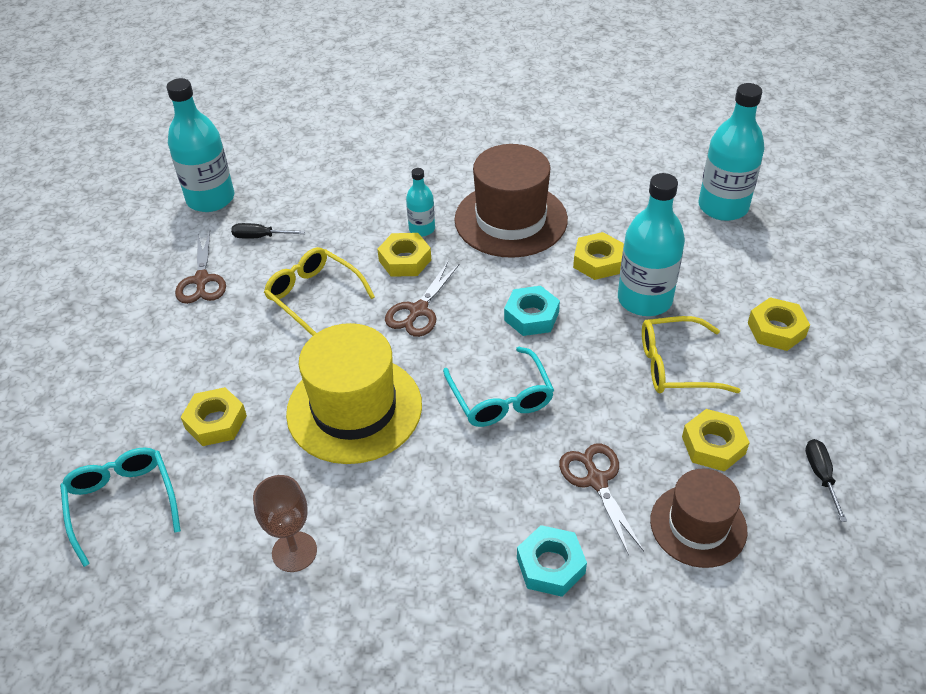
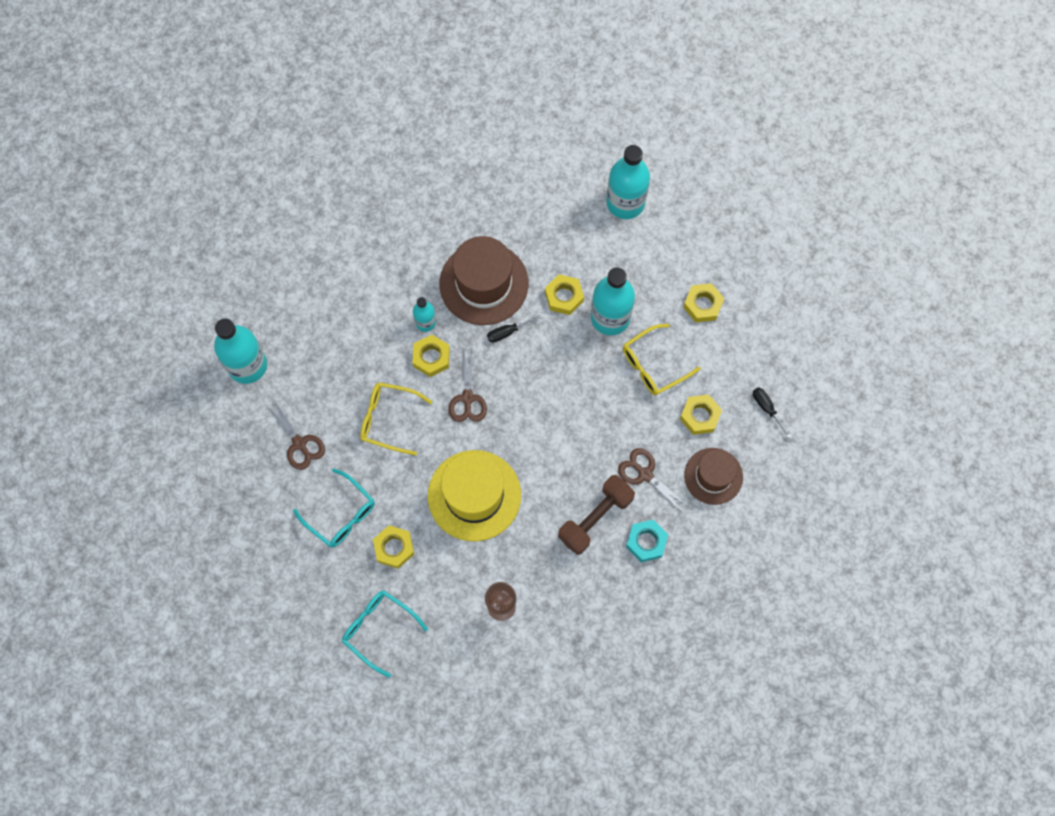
camera: 30 degrees left, 25 degrees up
black screwdriver [231,223,305,239] -> black screwdriver moved to [487,315,542,343]
turquoise glasses [443,347,554,427] -> turquoise glasses moved to [293,468,375,548]
turquoise nut [504,286,560,336] -> none
none -> brown dumbbell [558,475,635,555]

